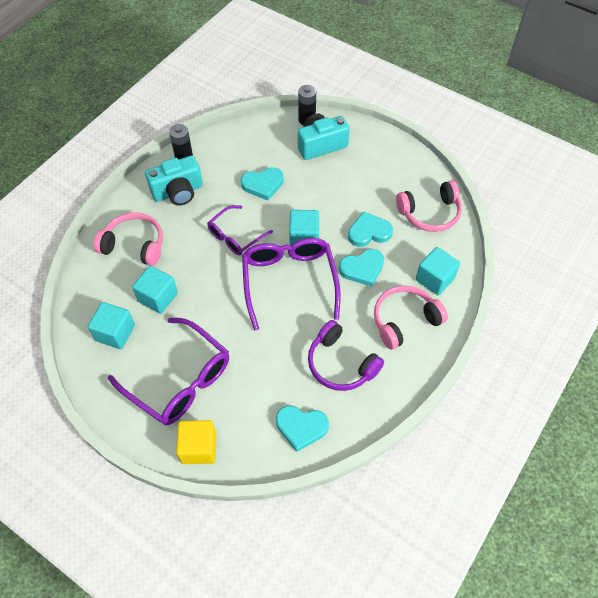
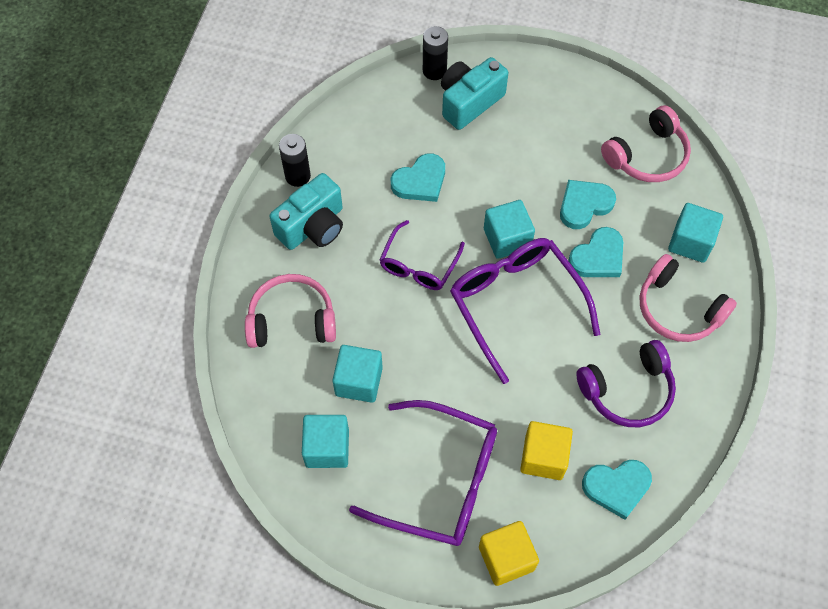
camera: 20 degrees left, 5 degrees up
purple headphones [308,320,384,391] -> purple headphones turned 45 degrees counterclockwise [576,340,676,427]
pink headphones [374,285,448,350] -> pink headphones turned 90 degrees counterclockwise [639,254,737,342]
none -> yellow cube [520,421,573,480]

